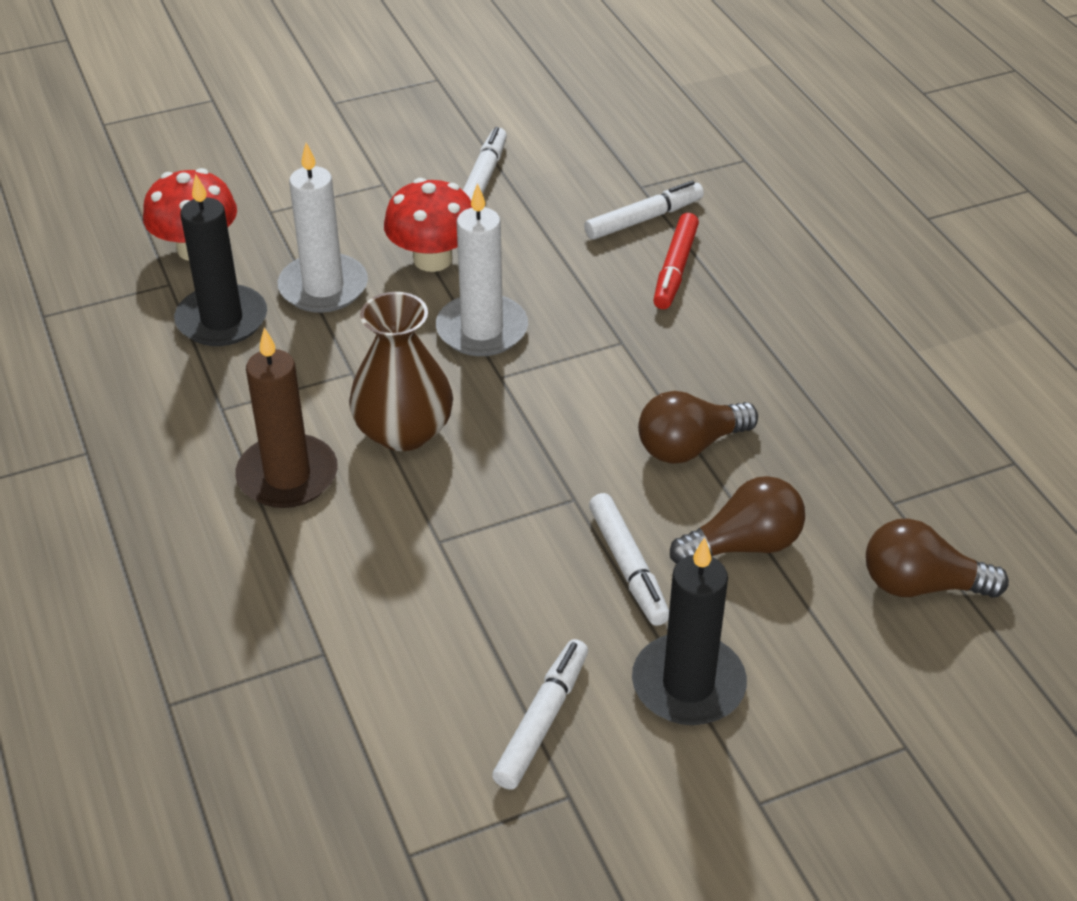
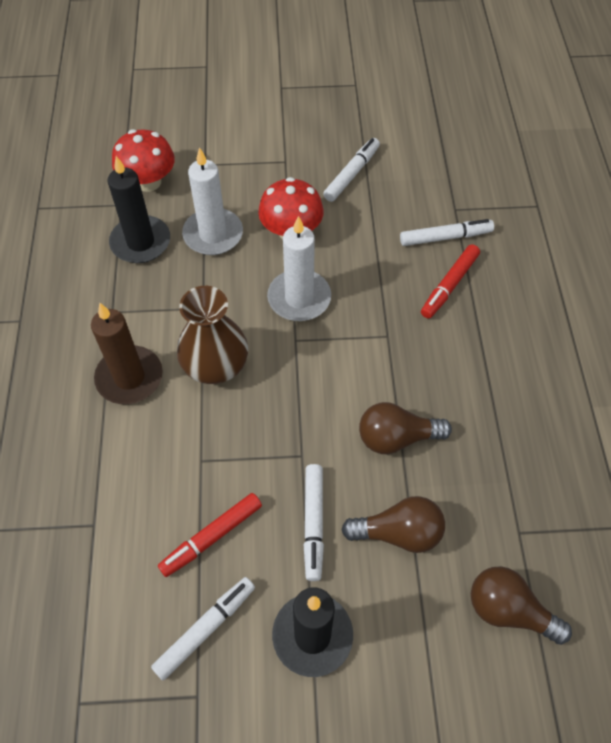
camera: 20 degrees right, 15 degrees up
none -> red marker [158,493,262,577]

